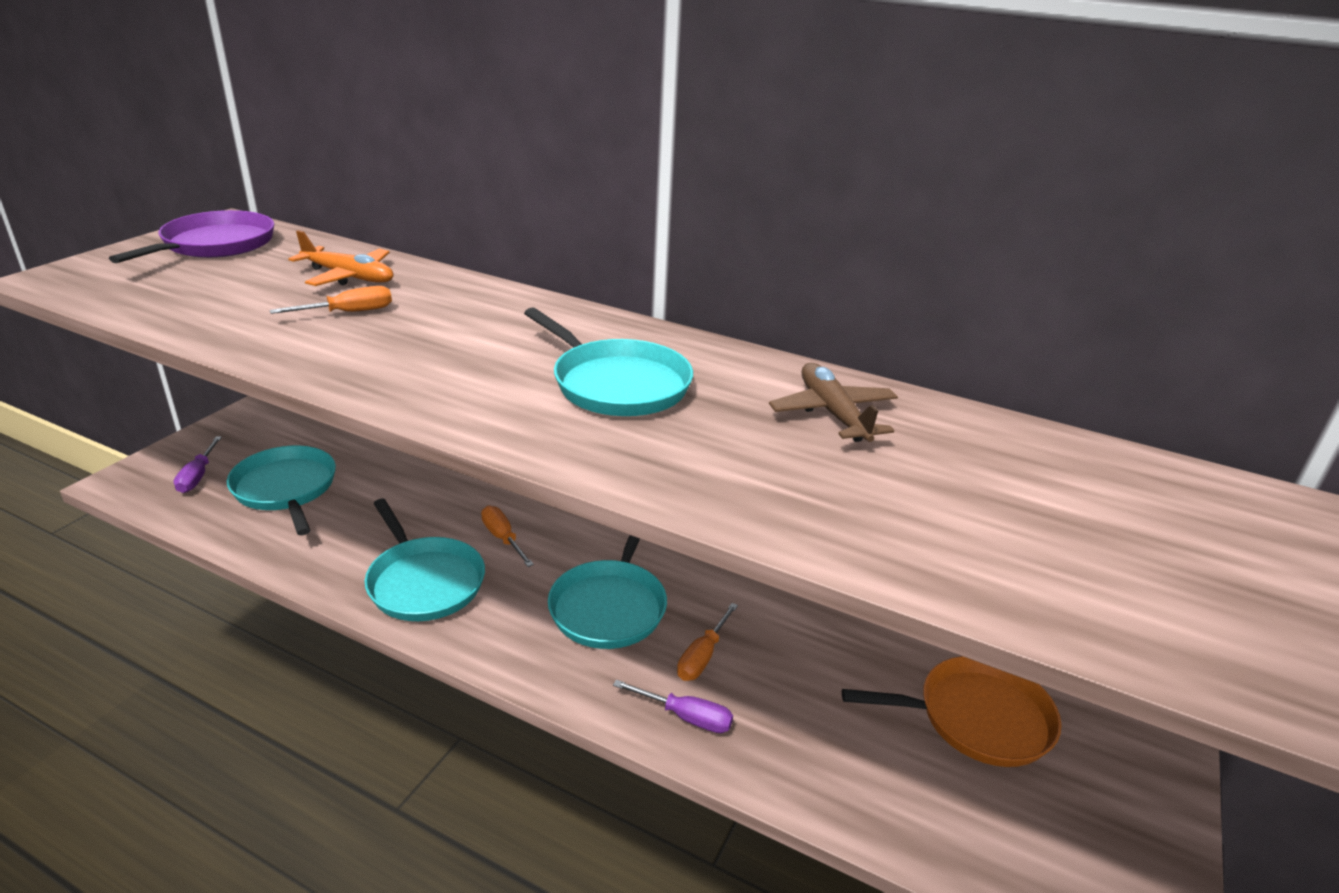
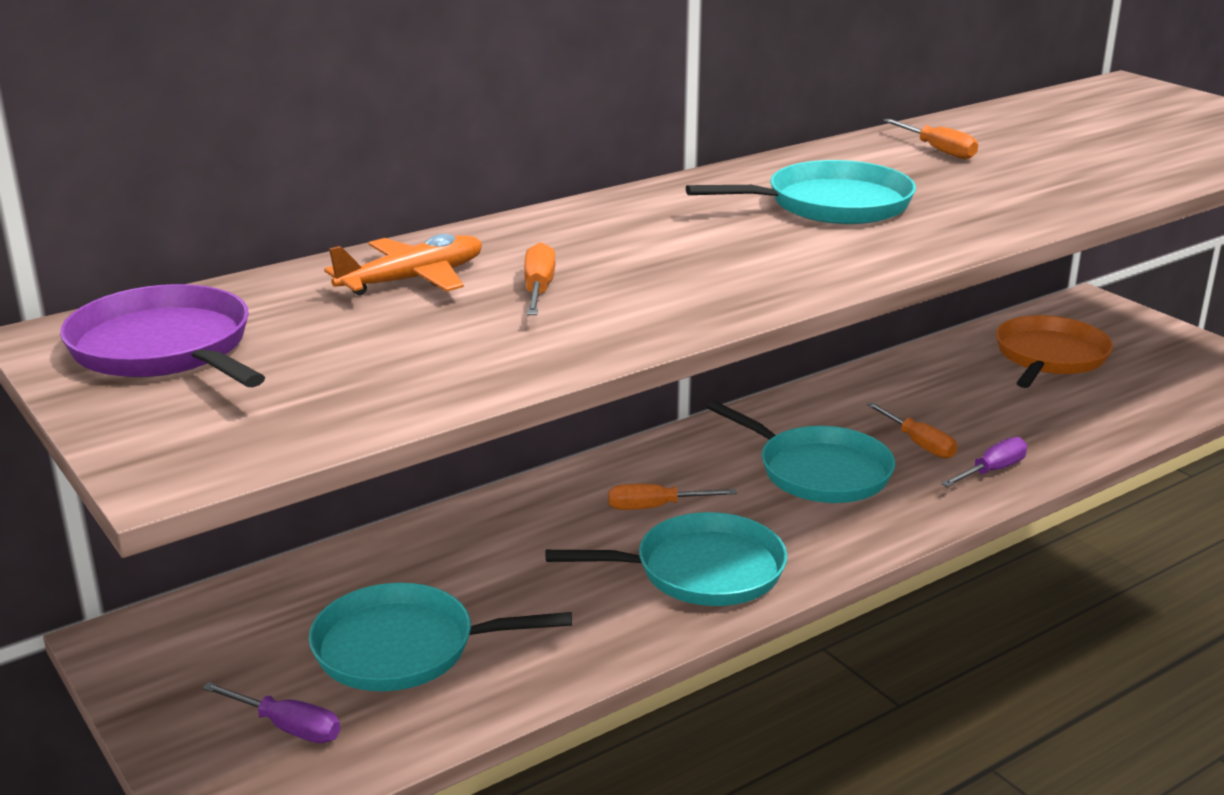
camera: 60 degrees left, 5 degrees down
brown plane [769,363,898,442] -> orange screwdriver [883,119,978,159]

